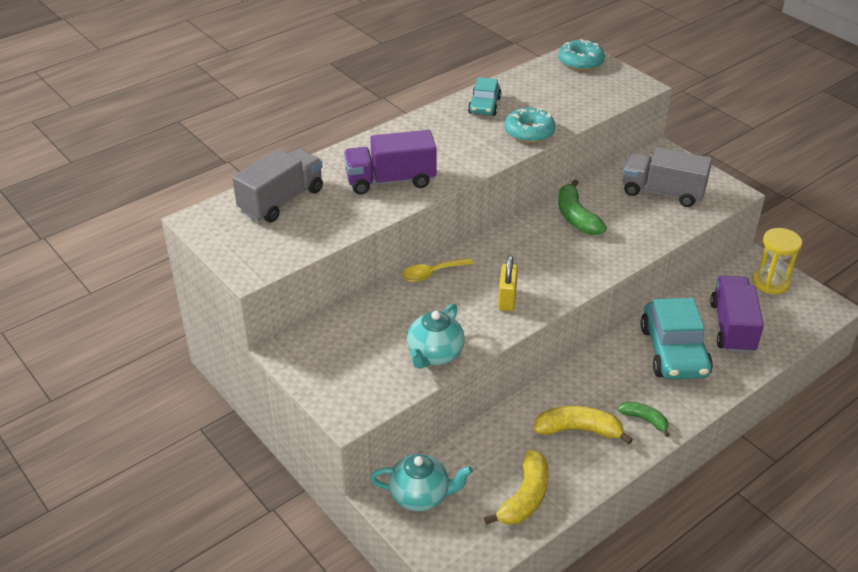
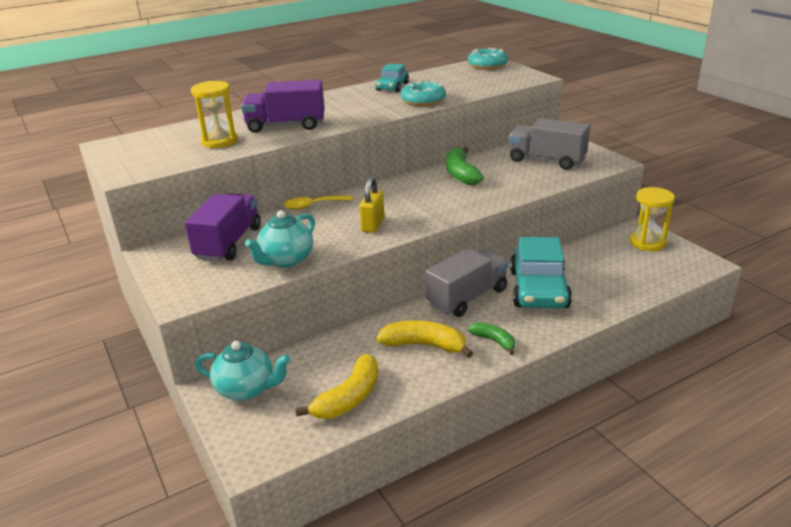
camera: 10 degrees right, 10 degrees down
grey truck [232,149,323,222] -> grey truck moved to [425,248,509,317]
purple truck [710,276,764,354] -> purple truck moved to [185,193,261,261]
none -> yellow hourglass [191,81,238,148]

